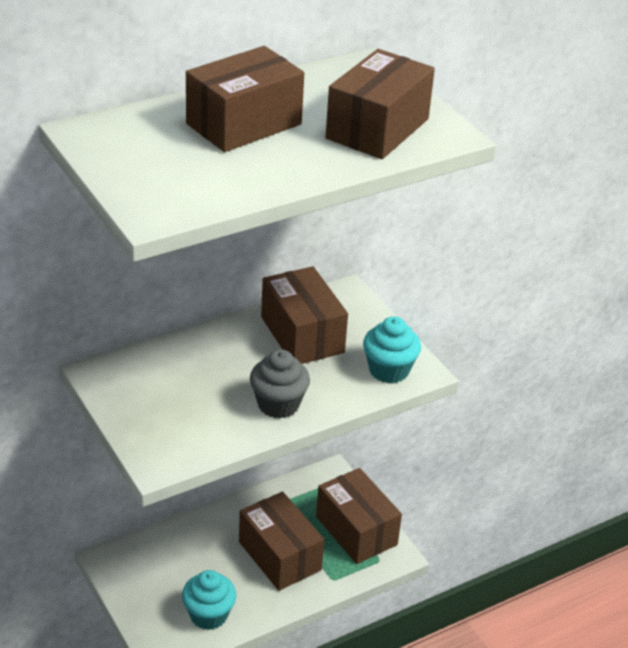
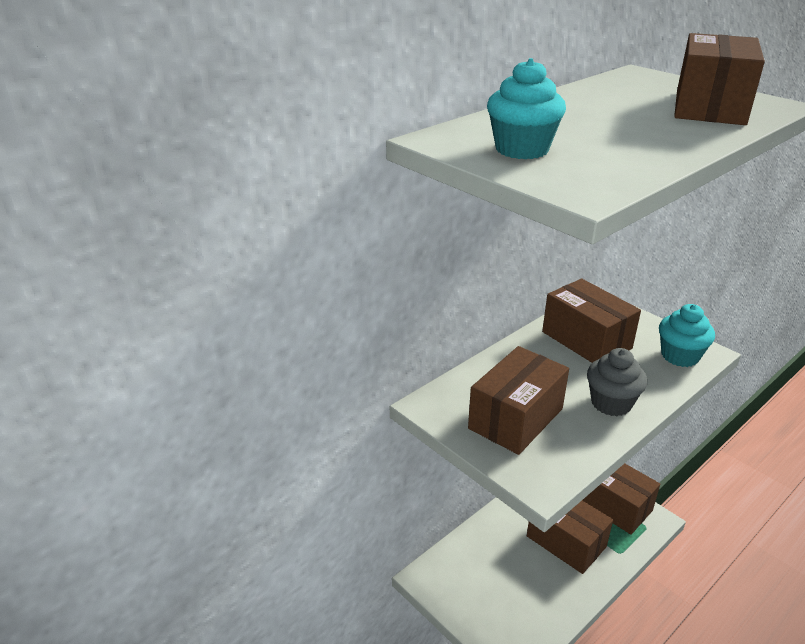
camera: 10 degrees left, 5 degrees down
turquoise cupcake [182,570,236,630] -> turquoise cupcake moved to [487,58,566,159]
brown box [186,46,304,152] -> brown box moved to [468,346,569,455]

